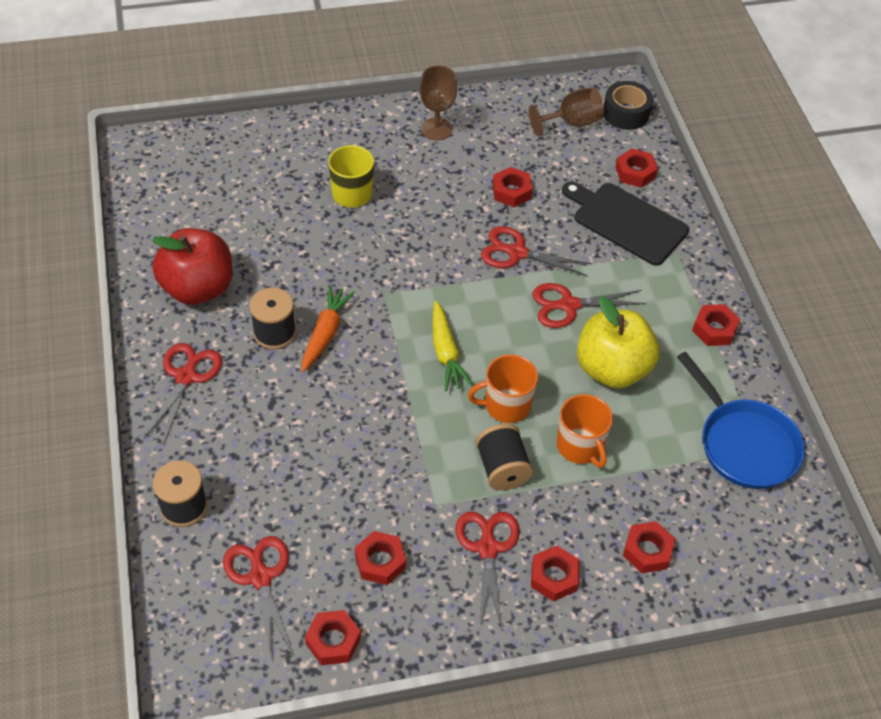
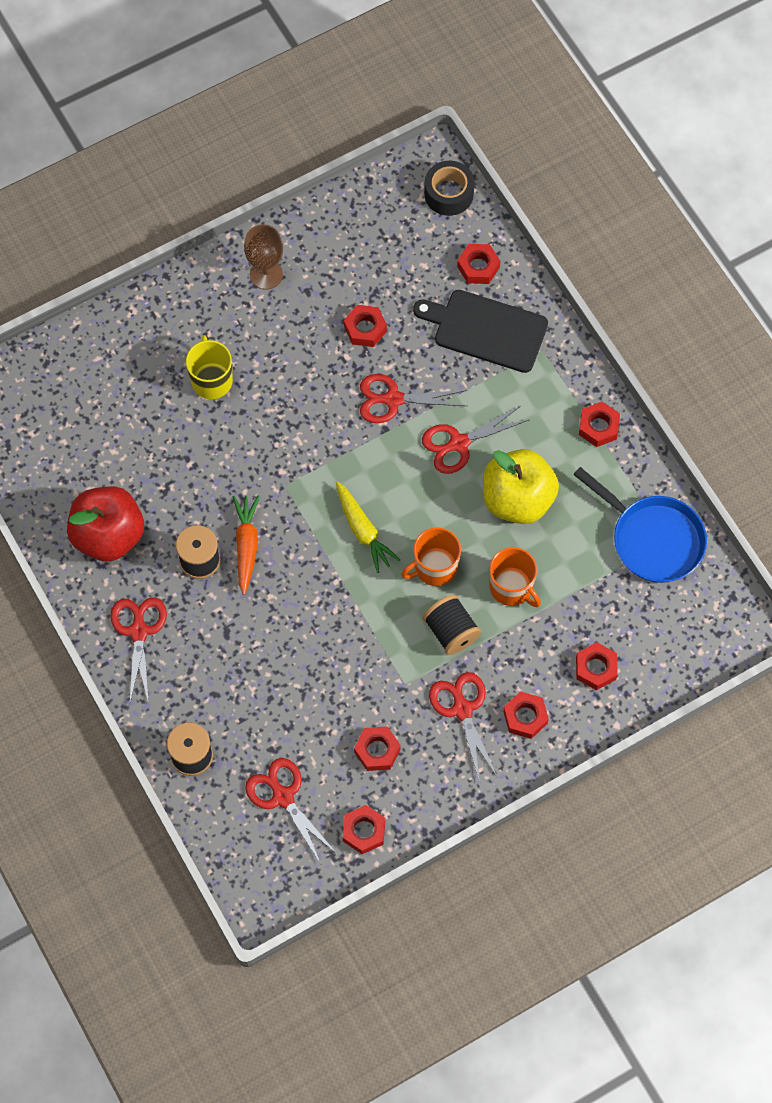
camera: 15 degrees left, 15 degrees up
brown goblet [529,87,604,136] -> none

